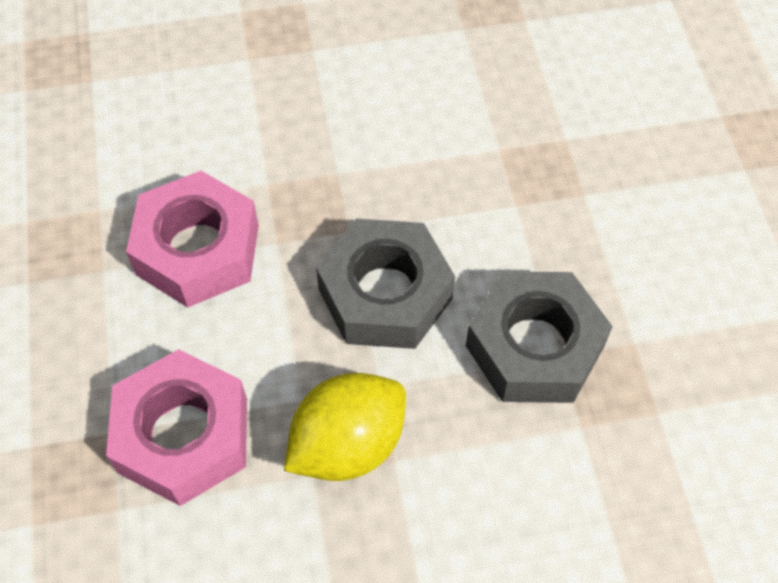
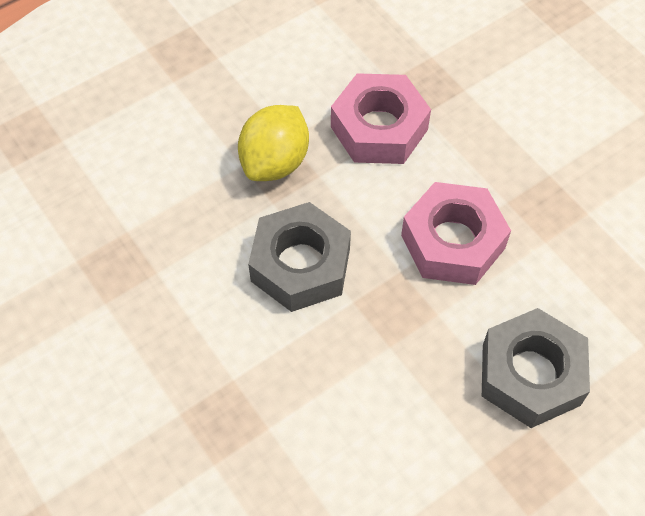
camera: 155 degrees right, 0 degrees up
grey nut [466,271,613,403] -> grey nut moved to [482,308,590,428]

